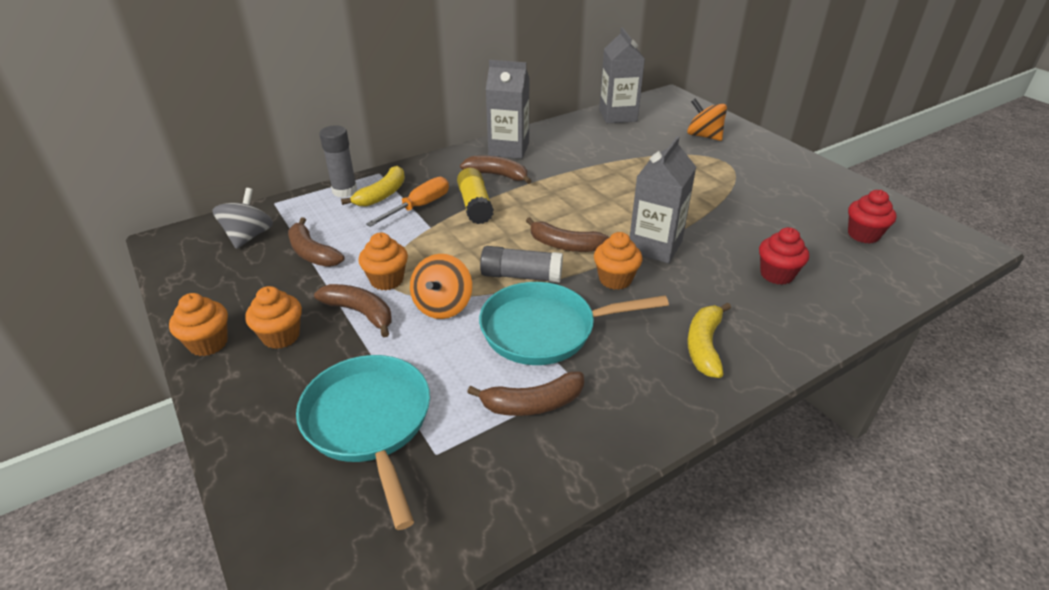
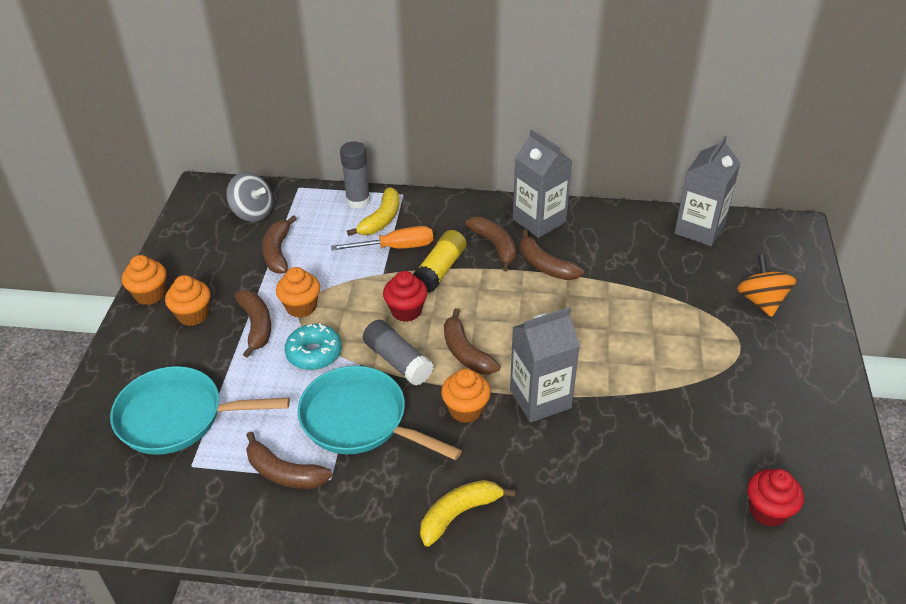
camera: 40 degrees right, 5 degrees up
grey spinning top [212,188,273,249] -> grey spinning top turned 75 degrees clockwise [226,172,273,222]
turquoise pan [296,355,430,530] -> turquoise pan turned 105 degrees counterclockwise [110,366,290,455]
yellow banana [341,166,405,207] -> yellow banana turned 45 degrees counterclockwise [347,187,399,236]
orange spinning top [410,254,472,319] -> turquoise donut [285,323,342,370]
red cupcake [759,227,809,285] -> red cupcake moved to [383,271,428,322]
none -> brown banana [520,230,584,280]

